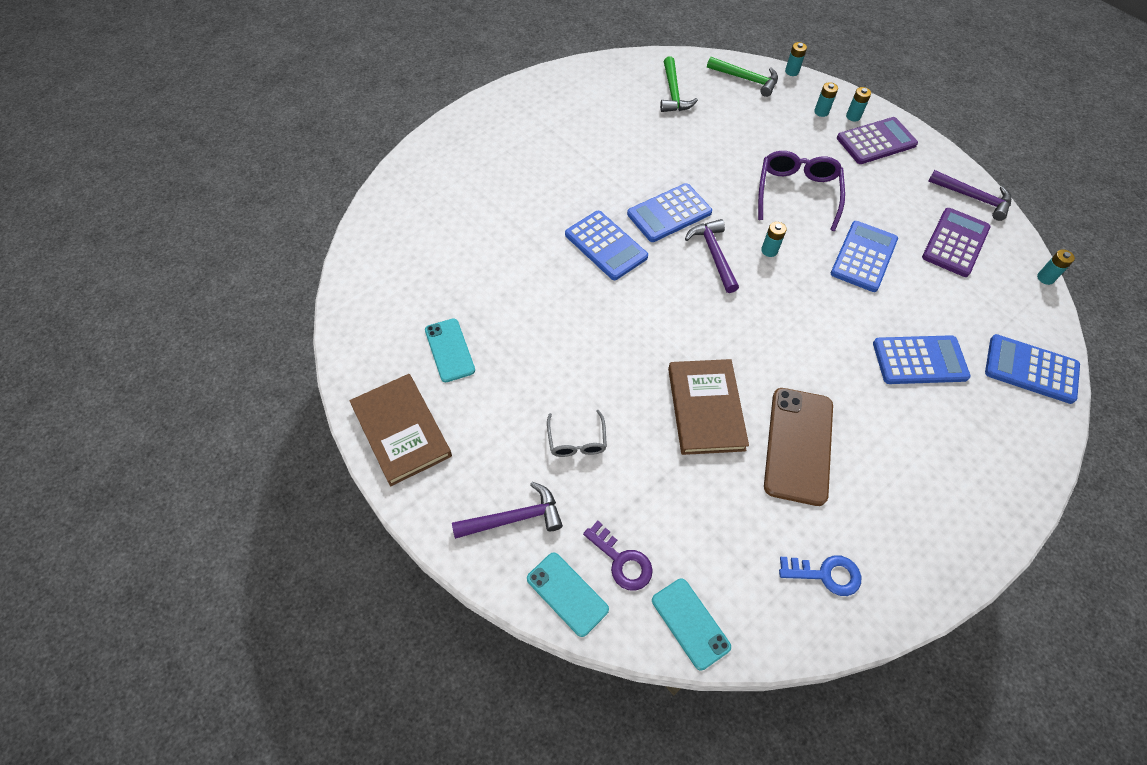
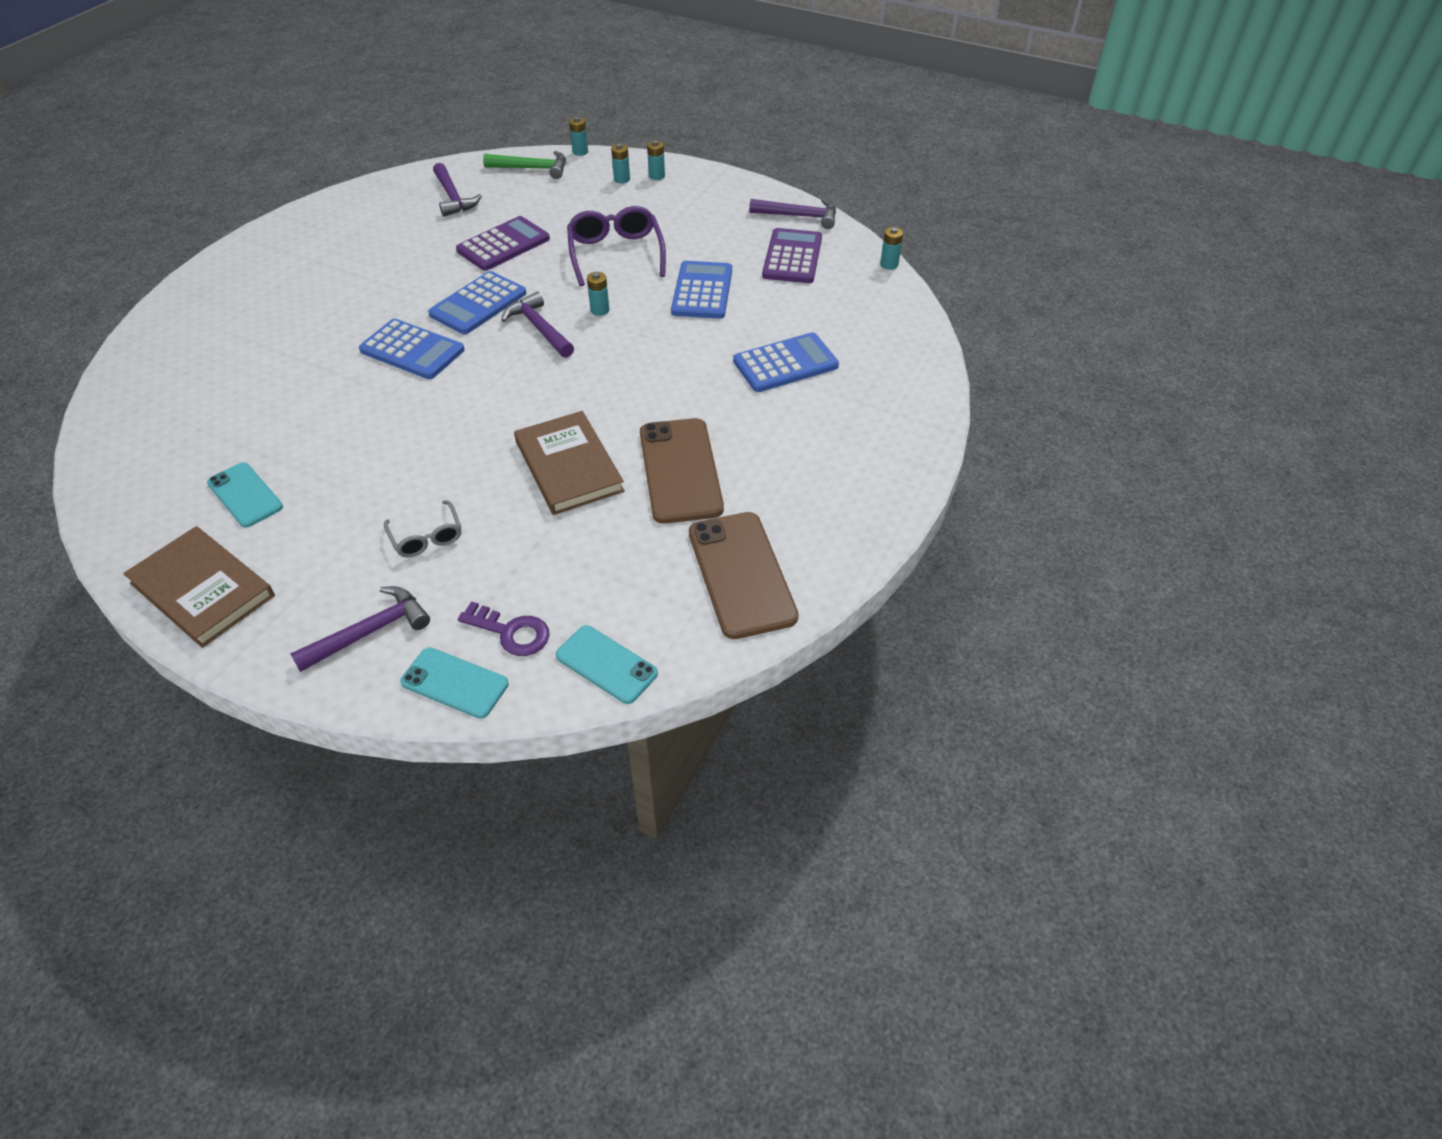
camera: 20 degrees left, 10 degrees down
green hammer [660,57,698,112] -> purple hammer [433,163,482,217]
blue key [779,555,861,596] -> brown phone [689,512,798,639]
purple calculator [837,117,918,164] -> purple calculator moved to [456,216,550,271]
blue calculator [985,334,1080,404] -> none

